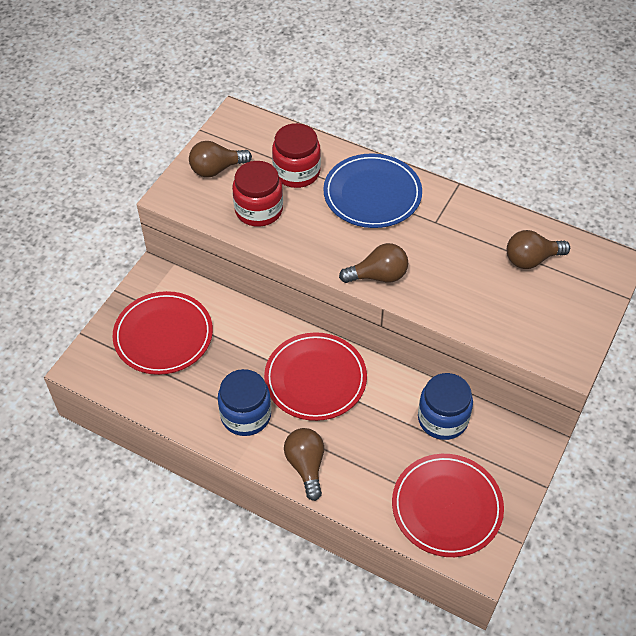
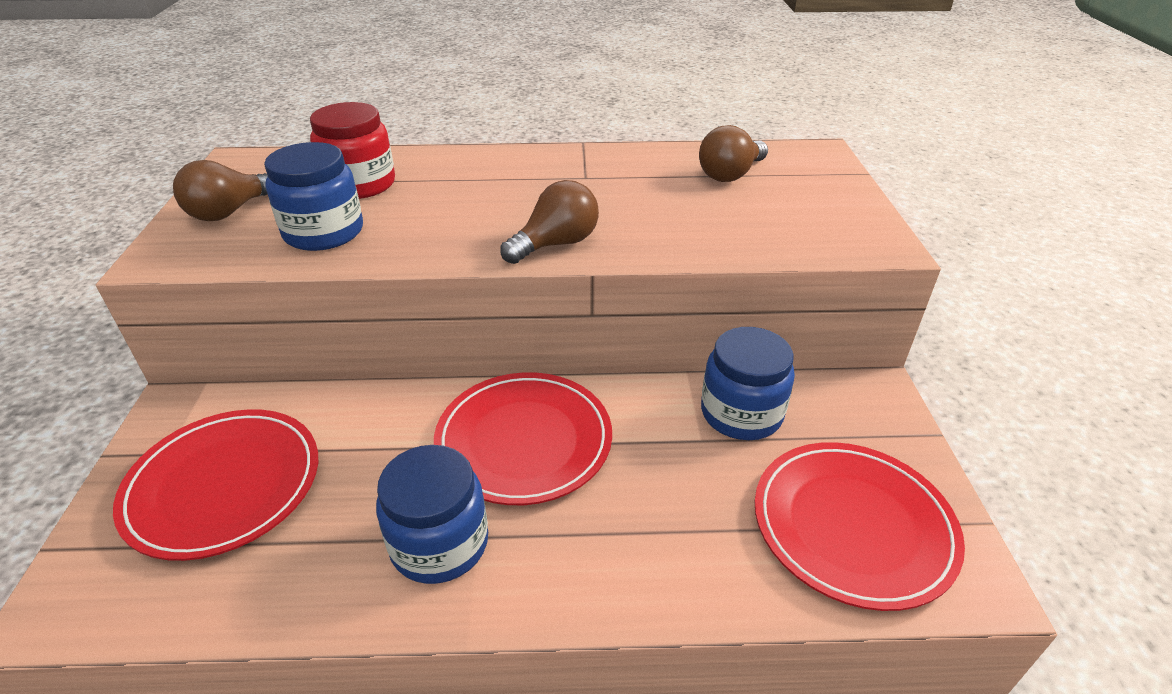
camera: 30 degrees left, 15 degrees down
red jar [232,161,283,227] -> blue jar [264,142,363,251]
brown light bulb [284,428,324,501] -> none
blue plate [323,153,422,228] -> none

